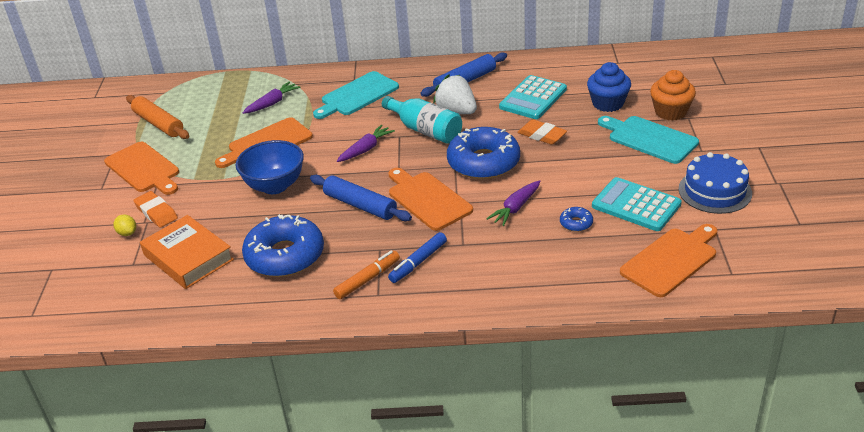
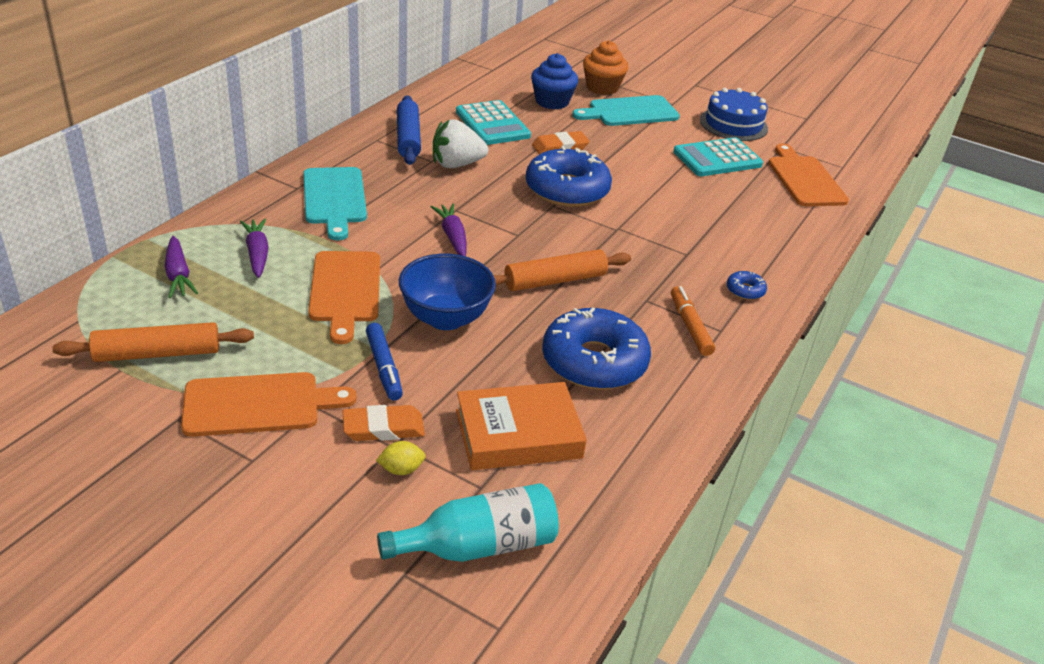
camera: 65 degrees left, 0 degrees up
blue rolling pin [310,175,412,221] -> orange rolling pin [493,249,631,291]
turquoise bottle [382,96,462,144] -> turquoise bottle moved to [377,483,559,562]
orange cutting board [388,168,473,231] -> none
blue marker [388,232,447,283] -> blue marker moved to [366,323,403,401]
purple carrot [486,180,540,226] -> purple carrot moved to [165,236,198,298]
blue donut [560,207,593,232] -> blue donut moved to [727,271,767,300]

